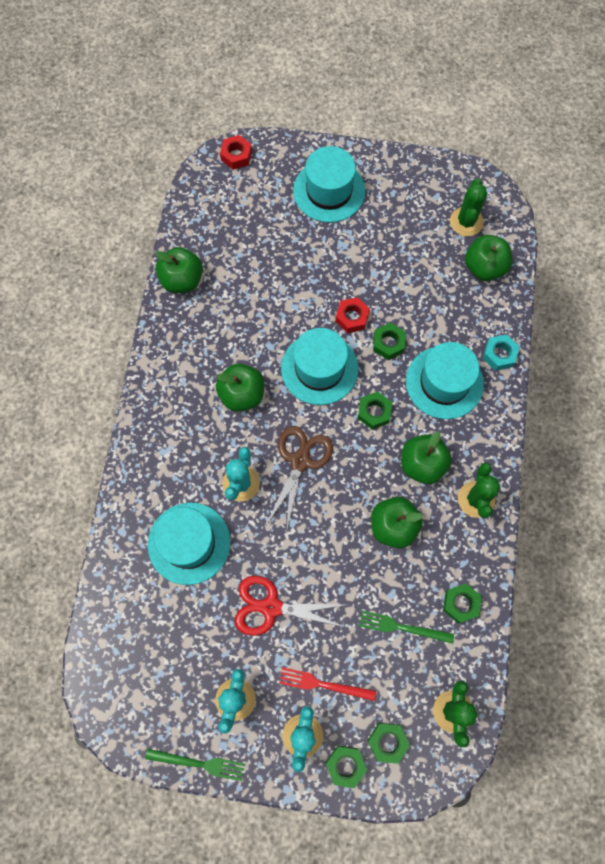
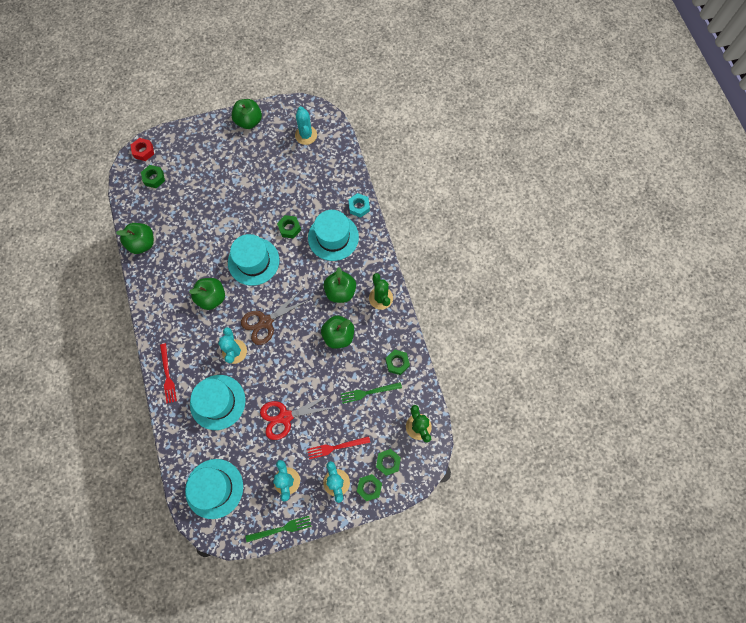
camera: 25 degrees left, 0 degrees up
brown scissors [266,426,333,533] -> brown scissors turned 120 degrees counterclockwise [241,290,309,345]
turquoise hat [293,146,365,223] -> turquoise hat moved to [185,459,243,519]
red nut [335,297,370,333] -> none
green nut [358,392,392,429] -> green nut moved to [141,165,165,188]
green cactus [450,179,487,236] -> turquoise cactus [295,106,317,145]
green apple [465,235,512,281] -> green apple moved to [231,99,262,129]
none -> red fork [160,343,177,404]

